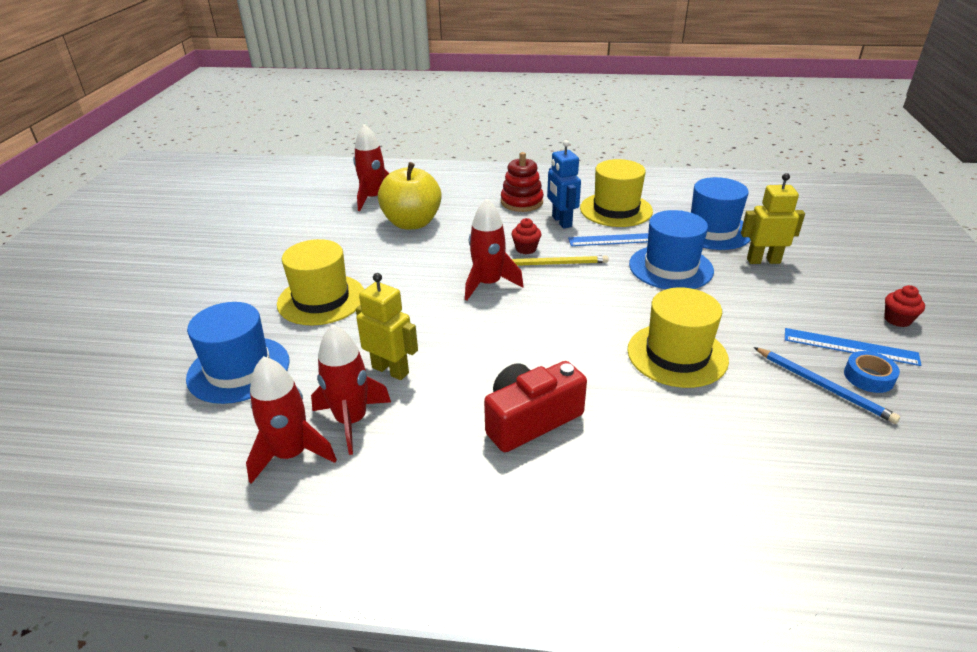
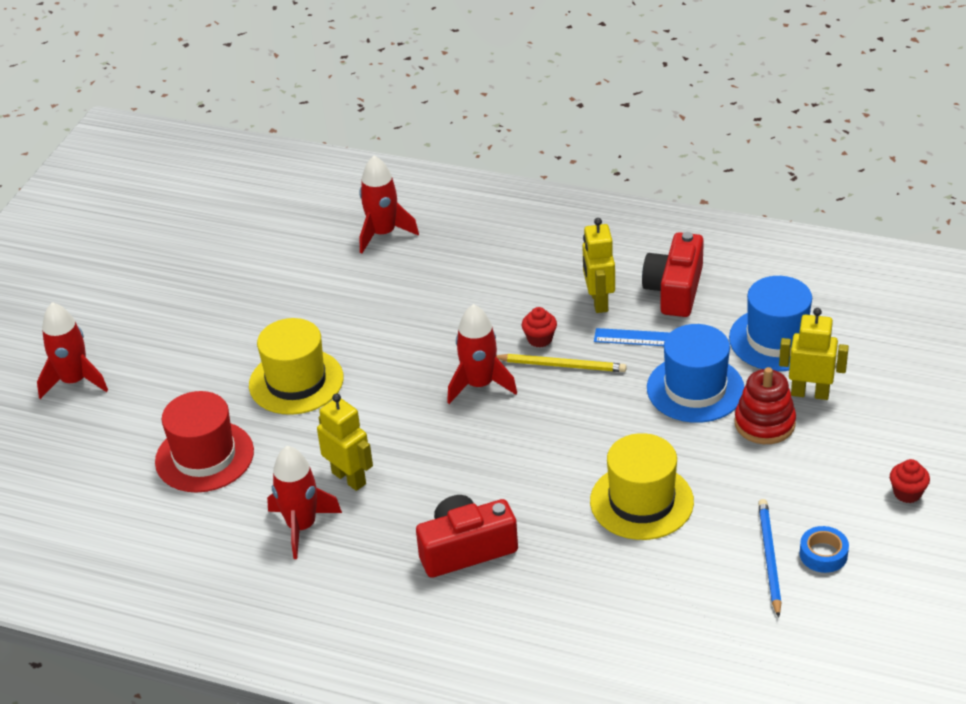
camera: 15 degrees right, 5 degrees up
blue hat [186,302,289,404] -> red hat [155,391,254,492]
red rocket [246,356,337,484] -> red rocket moved to [37,302,108,399]
yellow apple [378,162,442,230] -> none
red stacking toy [501,152,544,212] -> red stacking toy moved to [734,367,796,444]
blue robot [547,140,581,229] -> yellow robot [582,218,615,313]
yellow hat [580,159,653,227] -> red camera [642,232,704,317]
blue pencil [754,347,900,424] -> blue pencil turned 150 degrees counterclockwise [758,499,782,618]
blue ruler [785,328,921,366] -> none

